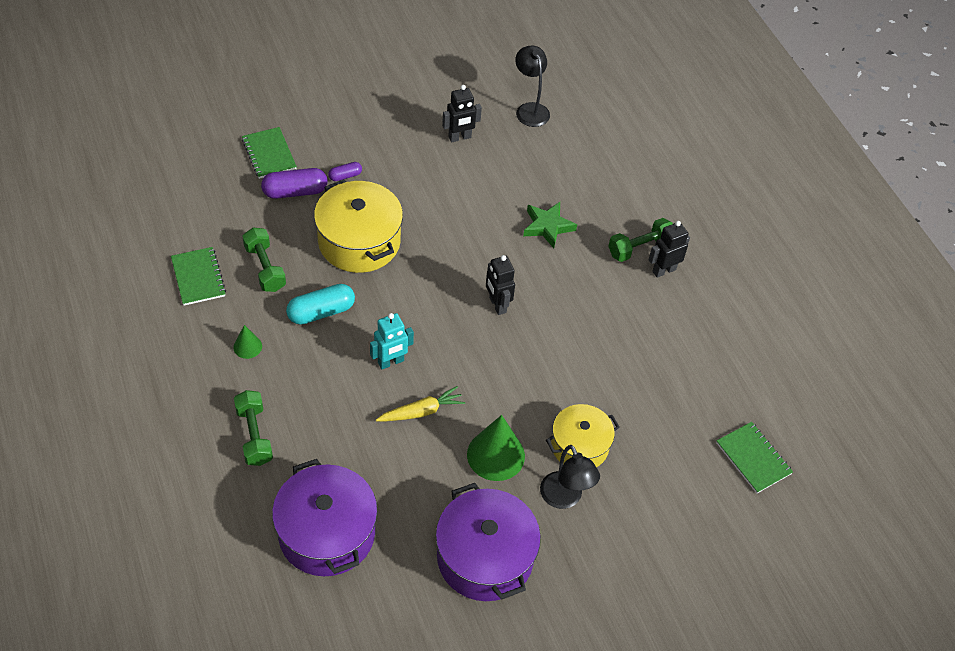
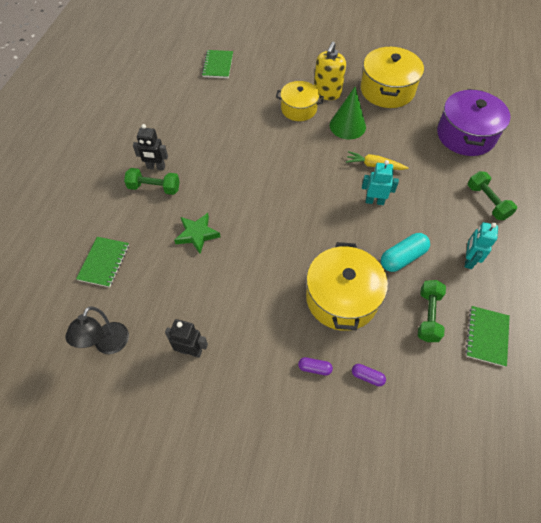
camera: 140 degrees left, 5 degrees up
green cone [233,325,262,359] -> turquoise robot [465,222,498,269]
green dumbbell [234,390,273,466] -> green dumbbell turned 45 degrees counterclockwise [468,171,517,220]
green notebook [242,127,297,179] -> green notebook moved to [76,237,129,287]
purple capsule [261,168,327,199] -> purple capsule [352,364,386,386], size x0.54
turquoise capsule [286,284,355,325] -> turquoise capsule turned 45 degrees counterclockwise [381,233,430,272]
purple pot [436,483,541,601] -> yellow pot [361,46,424,108]
black robot [486,255,515,315] -> none
black lamp [540,445,600,509] -> yellow soap dispenser [314,42,346,100]

